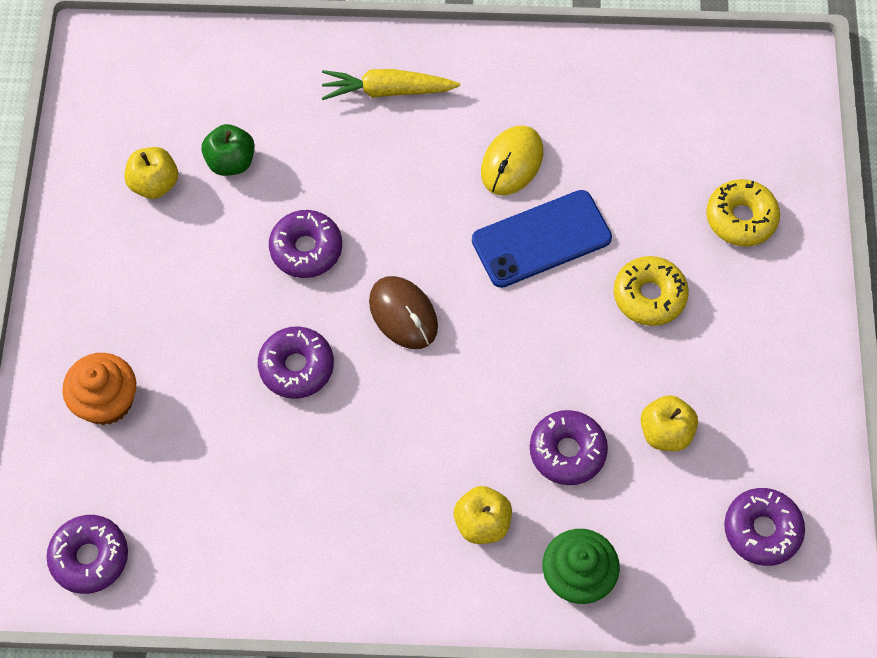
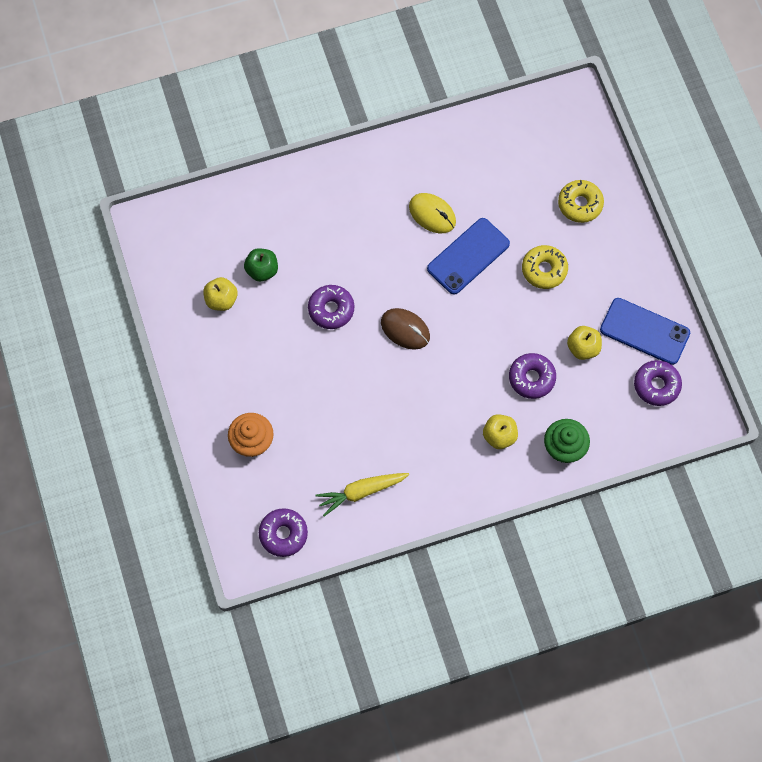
camera: 20 degrees left, 5 degrees up
purple donut [258,326,334,399] -> none
yellow carrot [322,69,460,100] -> yellow carrot moved to [315,473,409,516]
yellow mouse [481,126,543,195] -> yellow mouse turned 60 degrees counterclockwise [409,193,456,234]
none -> blue phone [600,298,690,365]

